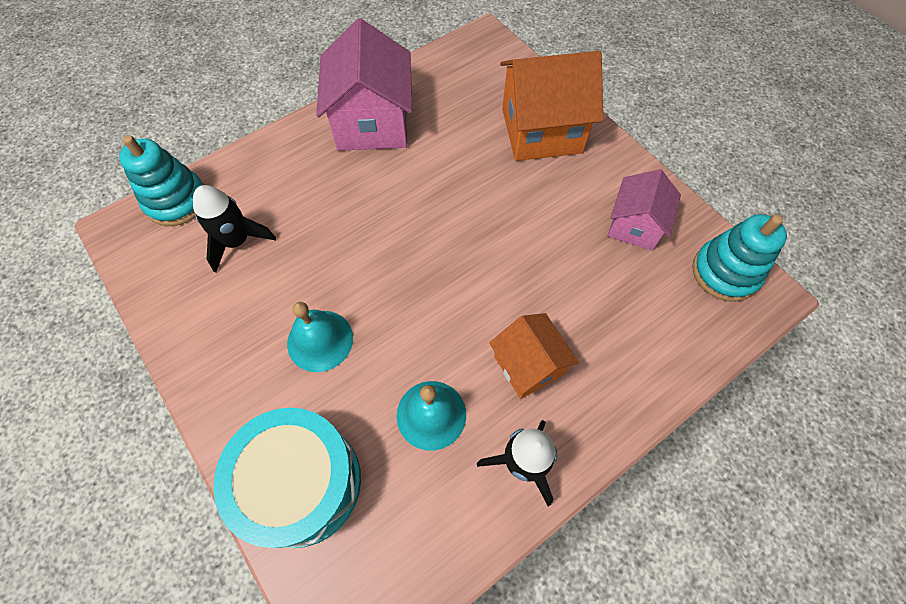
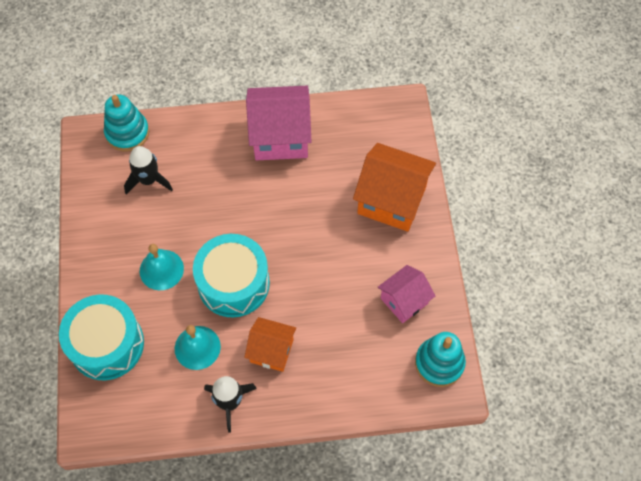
camera: 30 degrees right, 0 degrees up
pink house [316,18,412,151] -> pink house turned 60 degrees clockwise [246,86,312,160]
orange house [489,313,579,399] -> orange house turned 75 degrees counterclockwise [244,317,296,372]
none -> turquoise drum [193,234,270,318]

